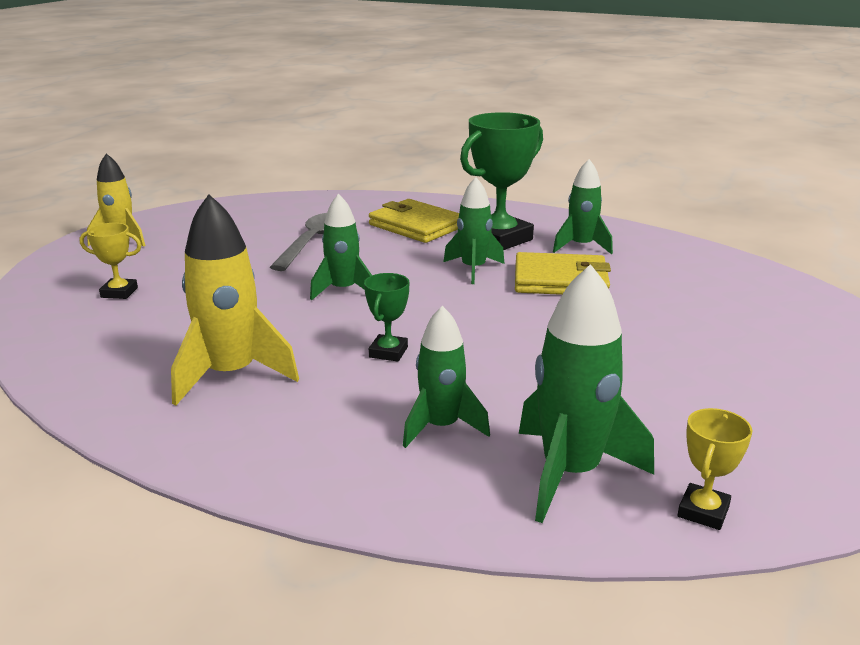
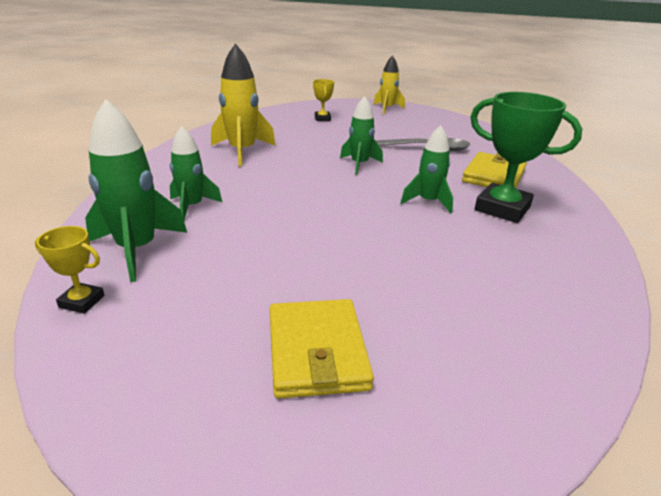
camera: 75 degrees right, 5 degrees up
green trophy [364,273,410,362] -> none
yellow wallet [515,252,611,295] -> yellow wallet moved to [269,299,374,399]
green rocket [553,159,613,254] -> none

